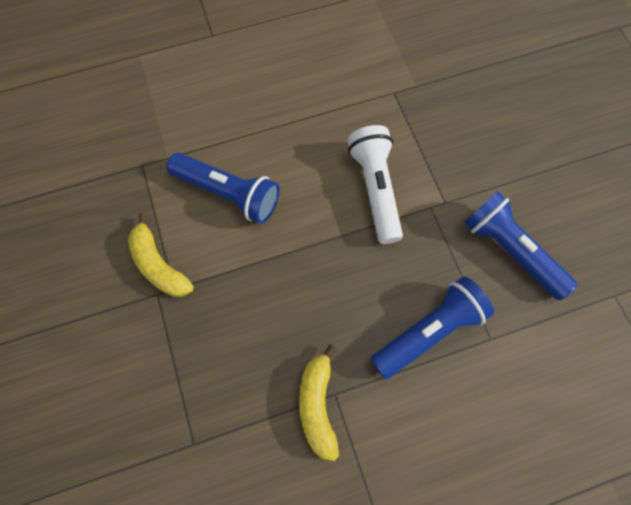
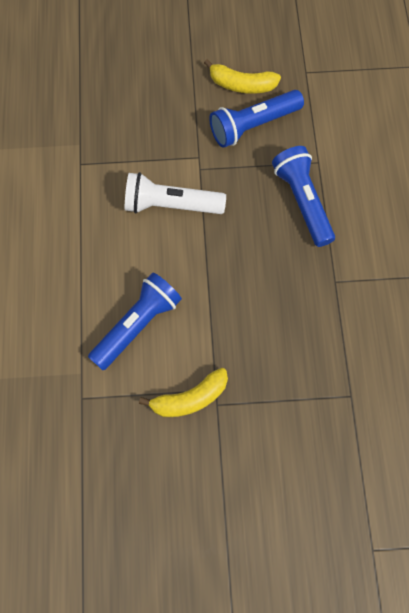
camera: 75 degrees left, 0 degrees up
yellow banana [299,344,339,461] -> yellow banana moved to [204,59,281,94]

